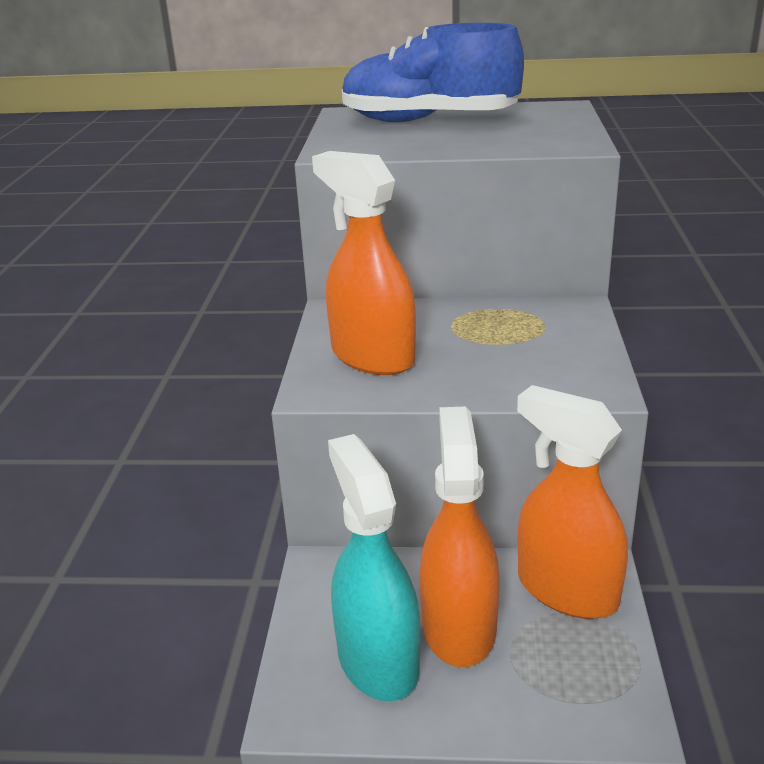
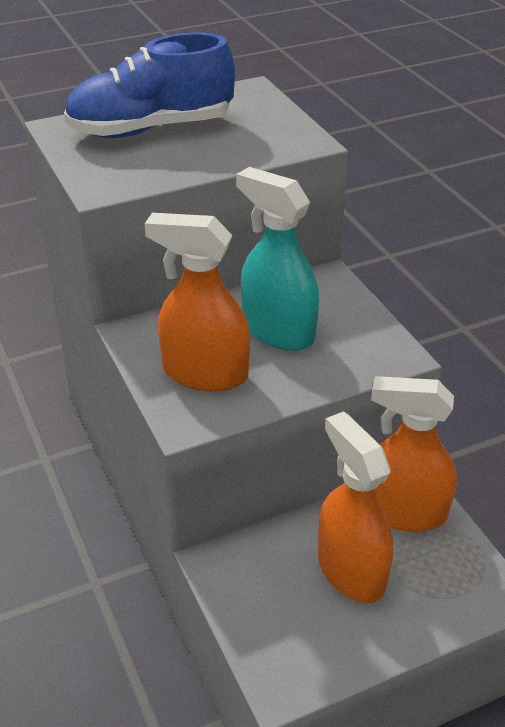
camera: 30 degrees left, 10 degrees up
turquoise spray bottle [328,434,420,701] -> turquoise spray bottle moved to [236,167,319,351]

